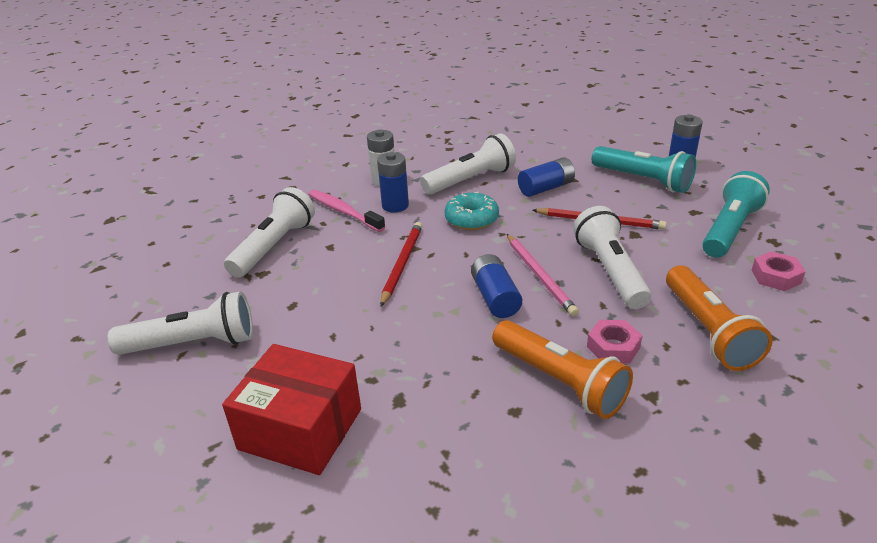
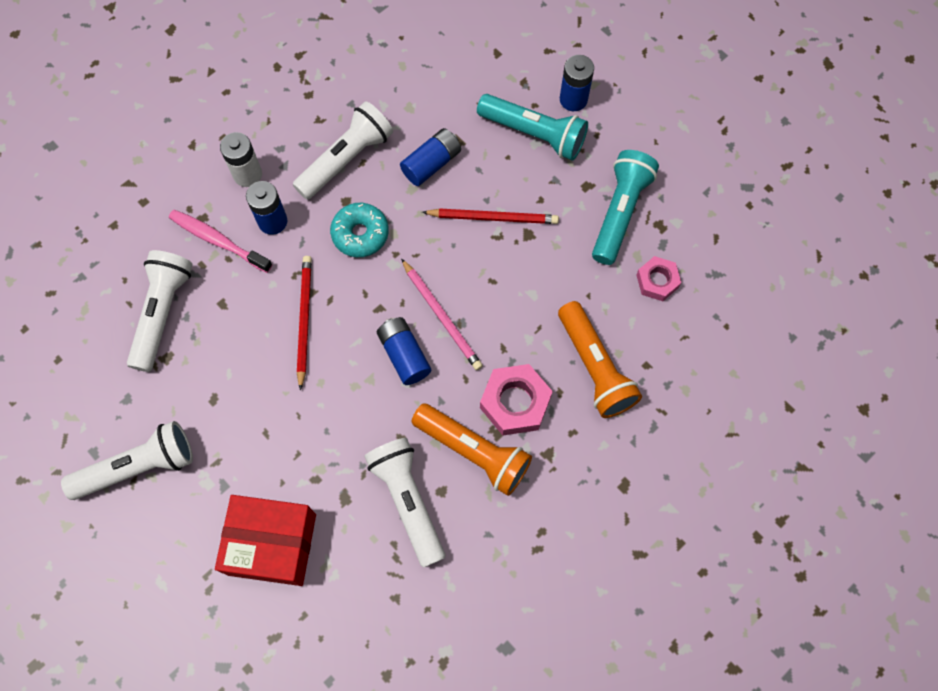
camera: 15 degrees left, 35 degrees up
white flashlight [573,206,651,309] -> white flashlight moved to [364,438,445,568]
pink nut [587,320,643,364] -> pink nut [480,364,553,435], size x1.58

